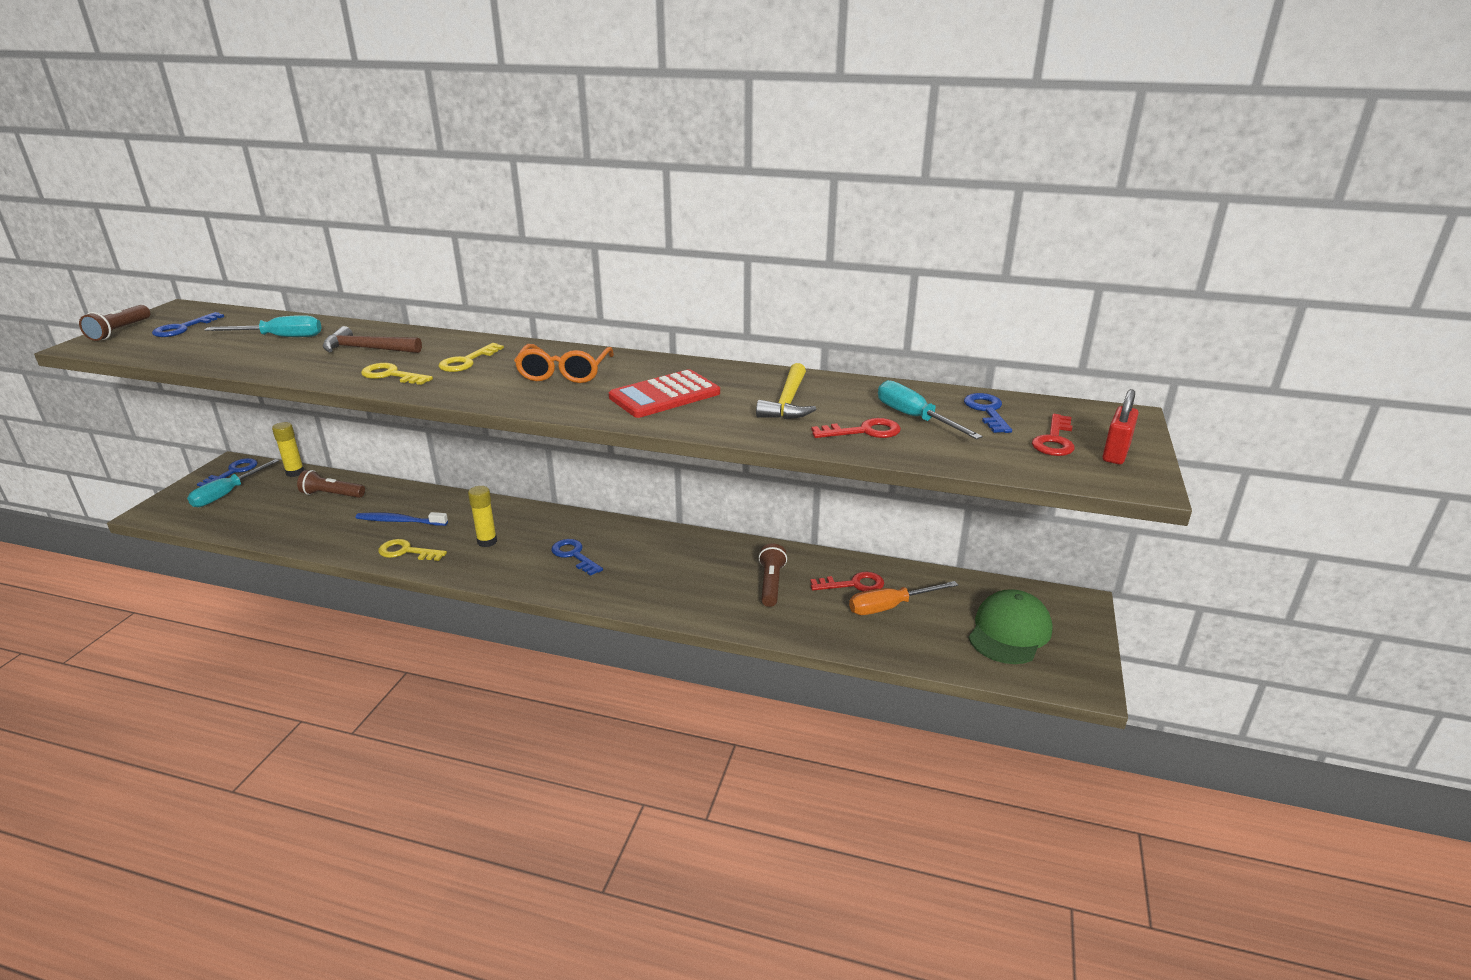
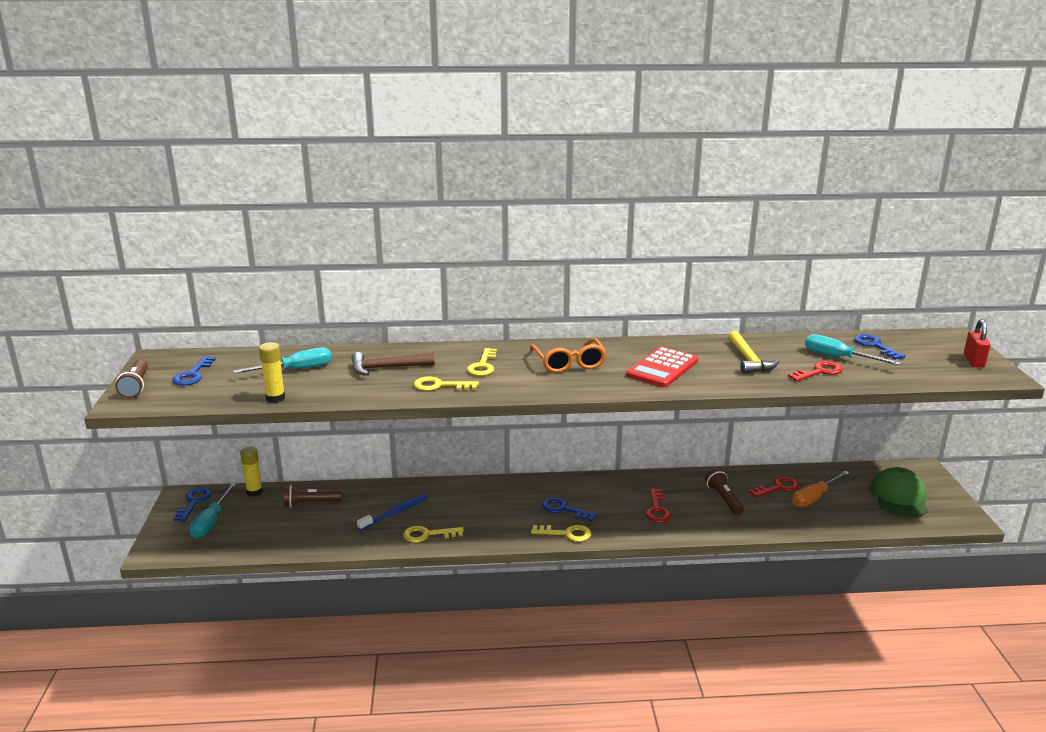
camera: 20 degrees left, 5 degrees down
blue toothbrush [356,512,448,526] -> blue toothbrush turned 150 degrees clockwise [357,494,429,531]
yellow glue stick [468,486,497,547] -> yellow glue stick moved to [259,342,285,403]
red key [1032,414,1075,456] -> red key moved to [645,488,671,523]
none -> yellow key [531,525,592,542]

